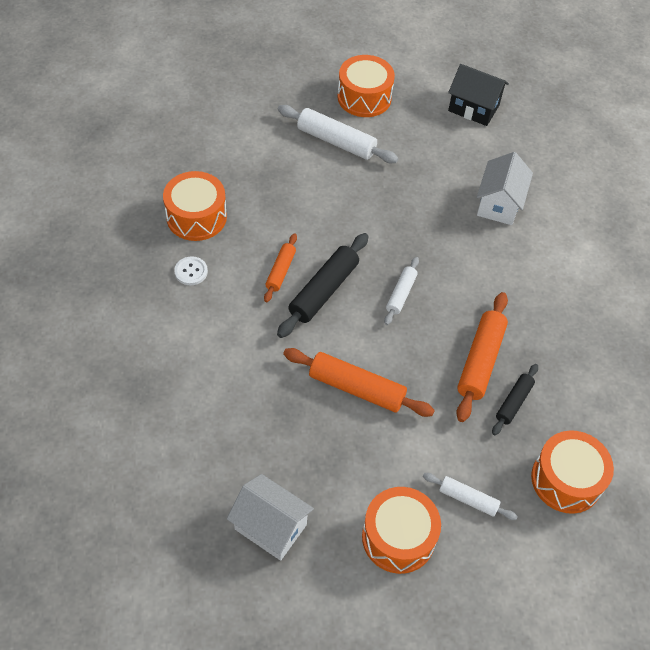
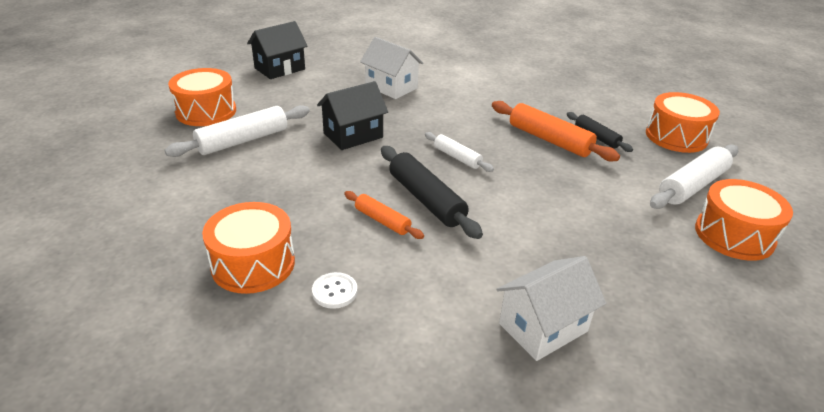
camera: 65 degrees left, 20 degrees down
white house [227,474,314,561] -> white house moved to [496,256,606,361]
orange rolling pin [283,348,435,417] -> none
white rolling pin [423,473,518,520] -> white rolling pin [650,144,738,209], size x1.71
none -> black house [317,81,388,150]

